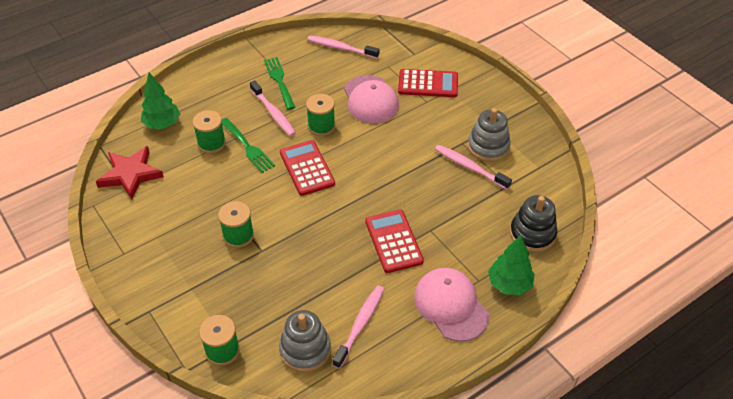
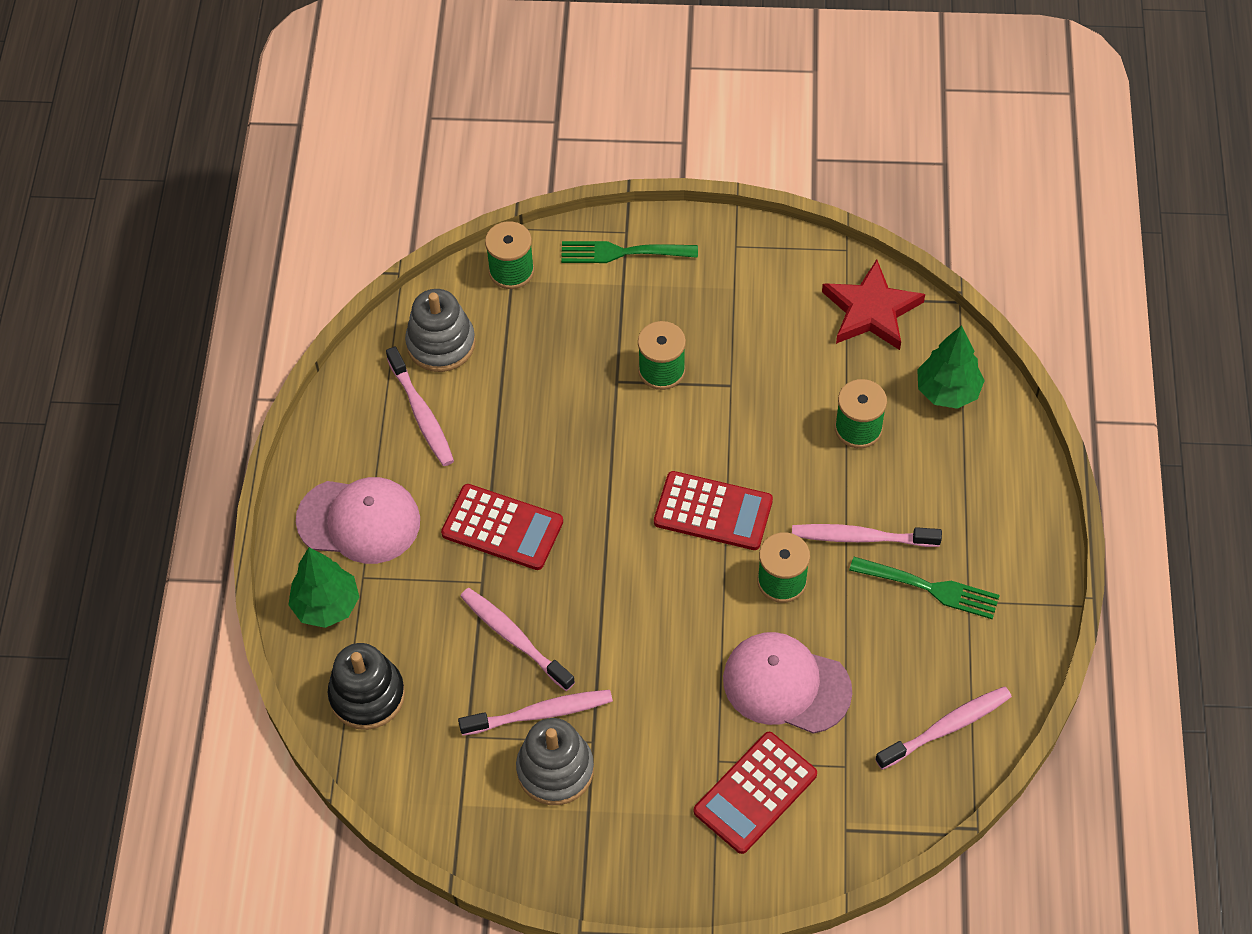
camera: 130 degrees right, 10 degrees up
green fork [222,118,275,173] -> green fork moved to [561,241,698,263]
none -> pink toothbrush [460,588,575,691]

